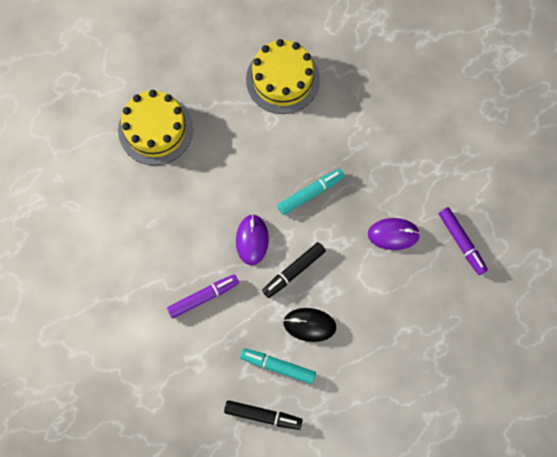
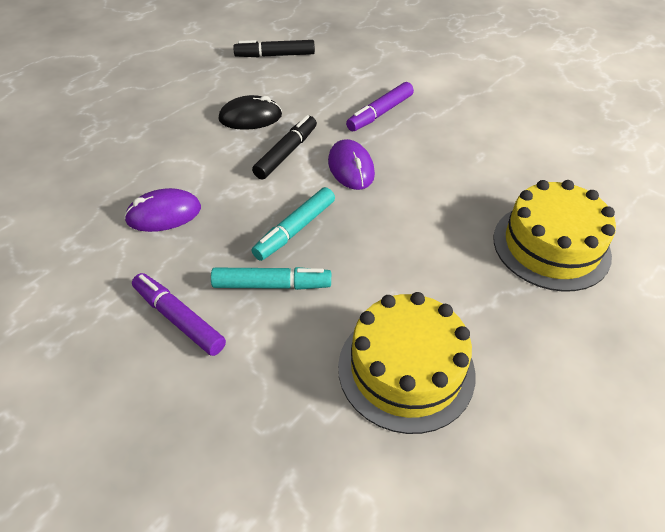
camera: 160 degrees right, 25 degrees down
turquoise marker [240,348,316,384] -> turquoise marker moved to [211,267,331,290]
purple marker [439,207,488,275] -> purple marker moved to [132,273,226,356]

